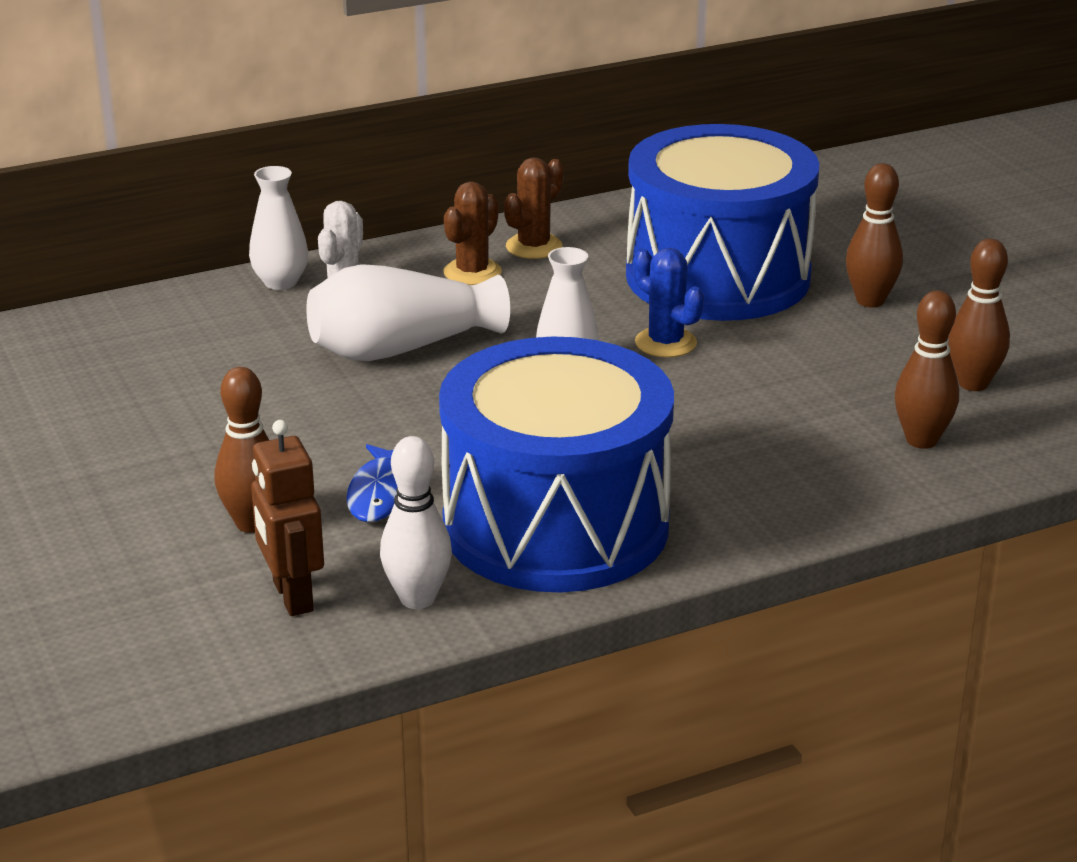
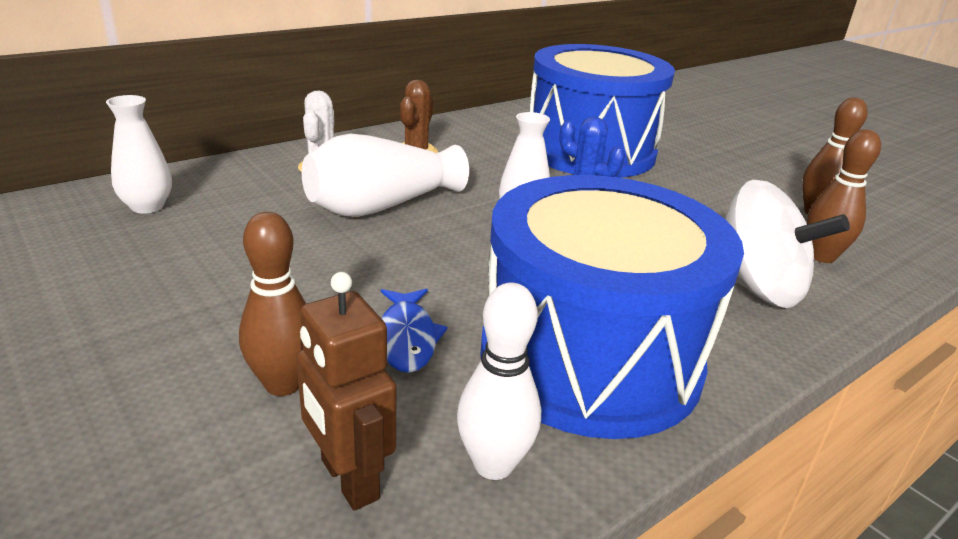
camera: 15 degrees left, 0 degrees up
white vase [249,166,308,290] -> white vase moved to [106,95,172,214]
brown cactus [504,157,564,259] -> none
brown bowling pin [846,163,903,308] -> none
none -> white spinning top [725,180,850,308]

